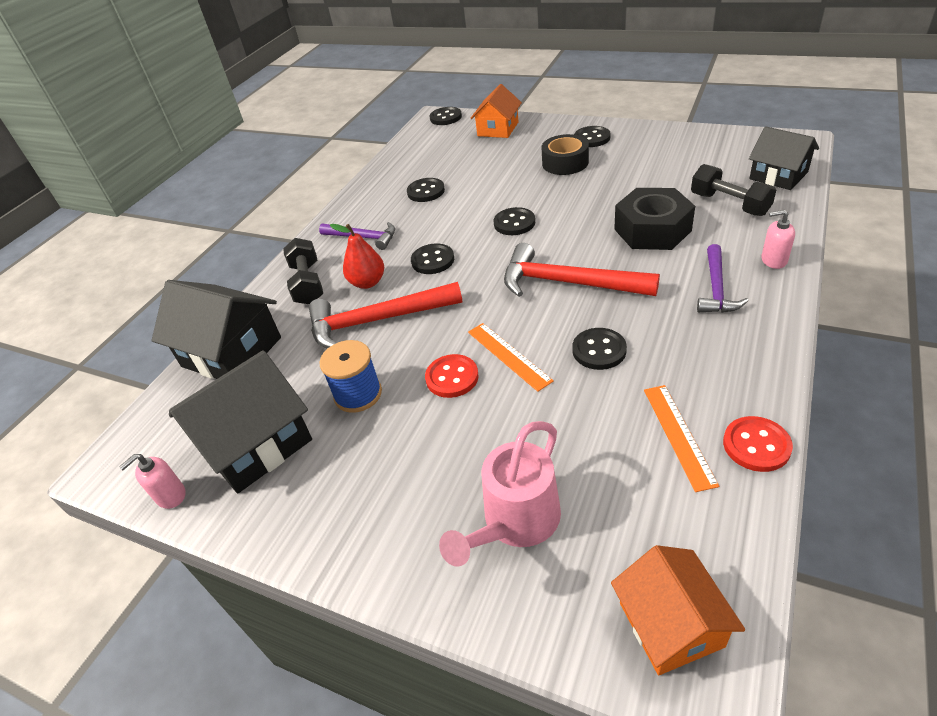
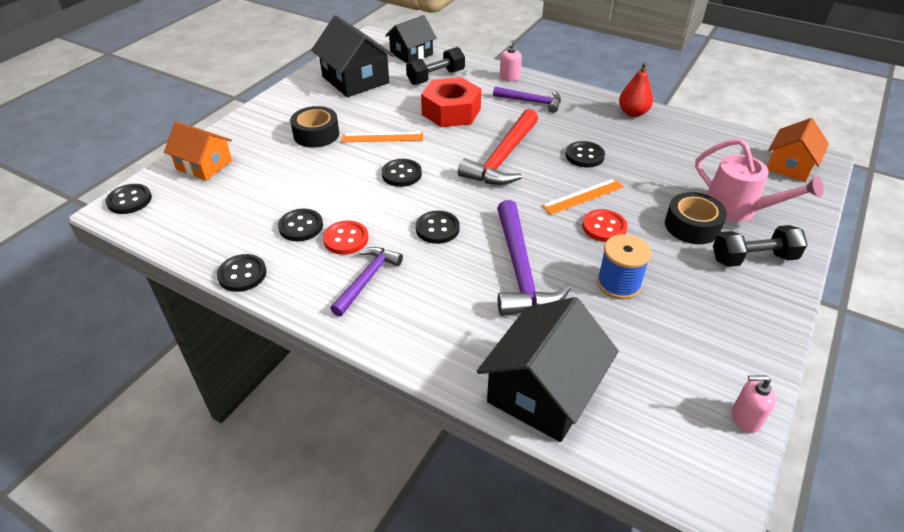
camera: 90 degrees left, 0 degrees up
pink soap dispenser [119,454,186,509] -> pink soap dispenser turned 135 degrees clockwise [732,375,776,433]
black house [169,350,312,493] -> black house moved to [311,15,394,97]
black dumbbell [283,238,323,304] -> black dumbbell moved to [713,225,807,267]
red hammer [309,282,463,349] -> purple hammer [497,200,571,316]
red pear [330,224,384,289] -> red pear moved to [619,63,653,117]
black button [574,126,611,147] -> black button moved to [217,254,267,292]
orange house [611,545,745,675] -> orange house turned 45 degrees counterclockwise [767,118,829,182]
black nut [614,188,695,250] -> red nut [421,77,481,127]
orange ruler [644,385,719,492] -> orange ruler moved to [342,132,423,142]
red button [723,416,793,472] -> red button moved to [323,220,368,255]
none -> black tape [665,192,727,244]

